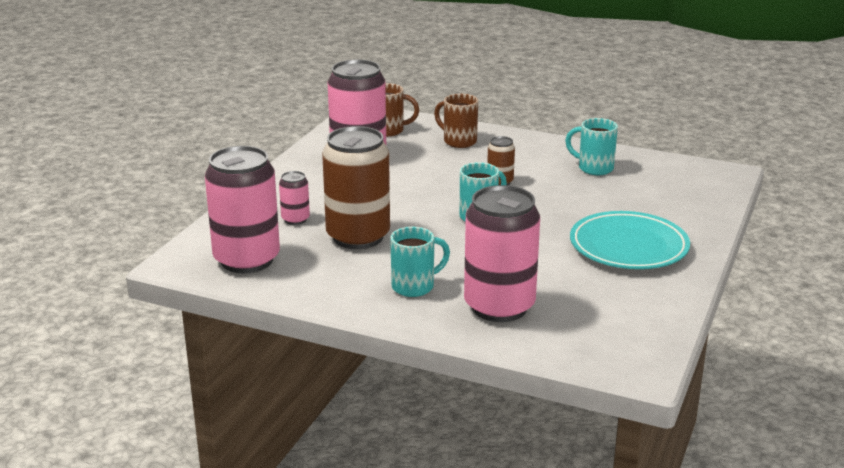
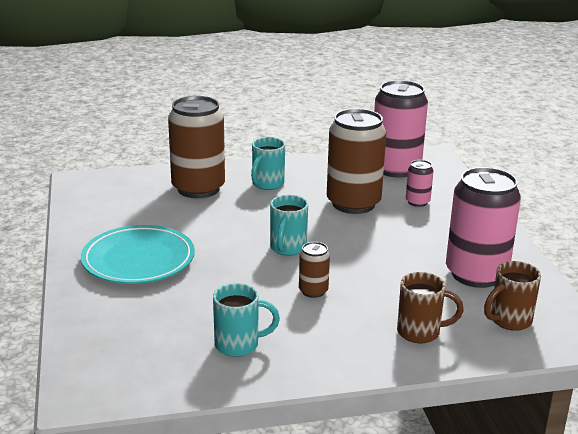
camera: 145 degrees right, 0 degrees up
pink can [464,185,540,322] -> brown can [168,96,225,198]

